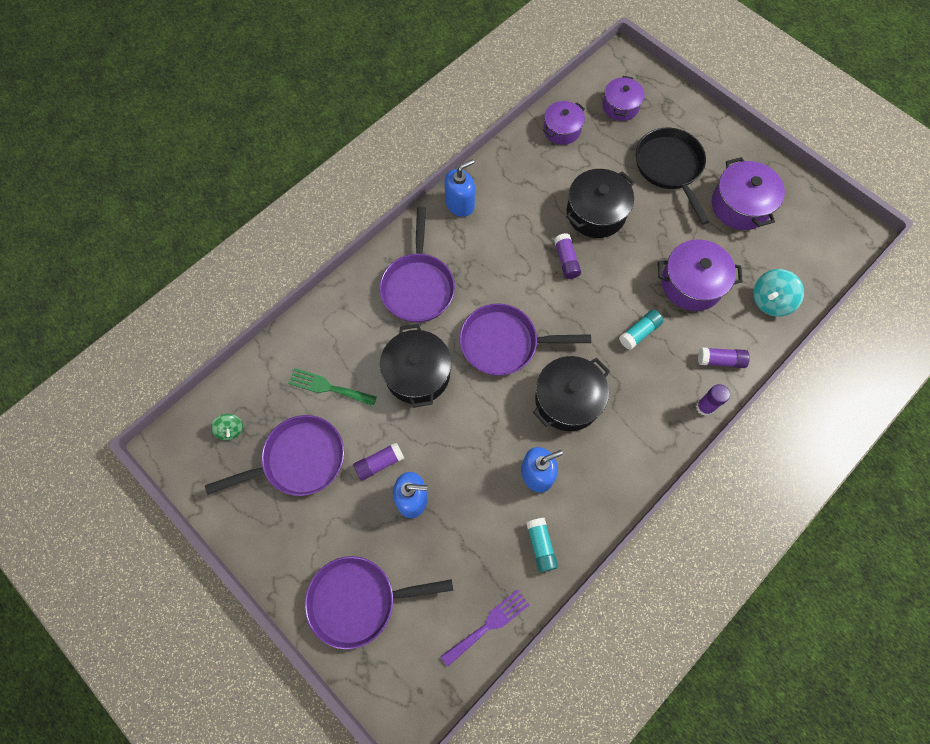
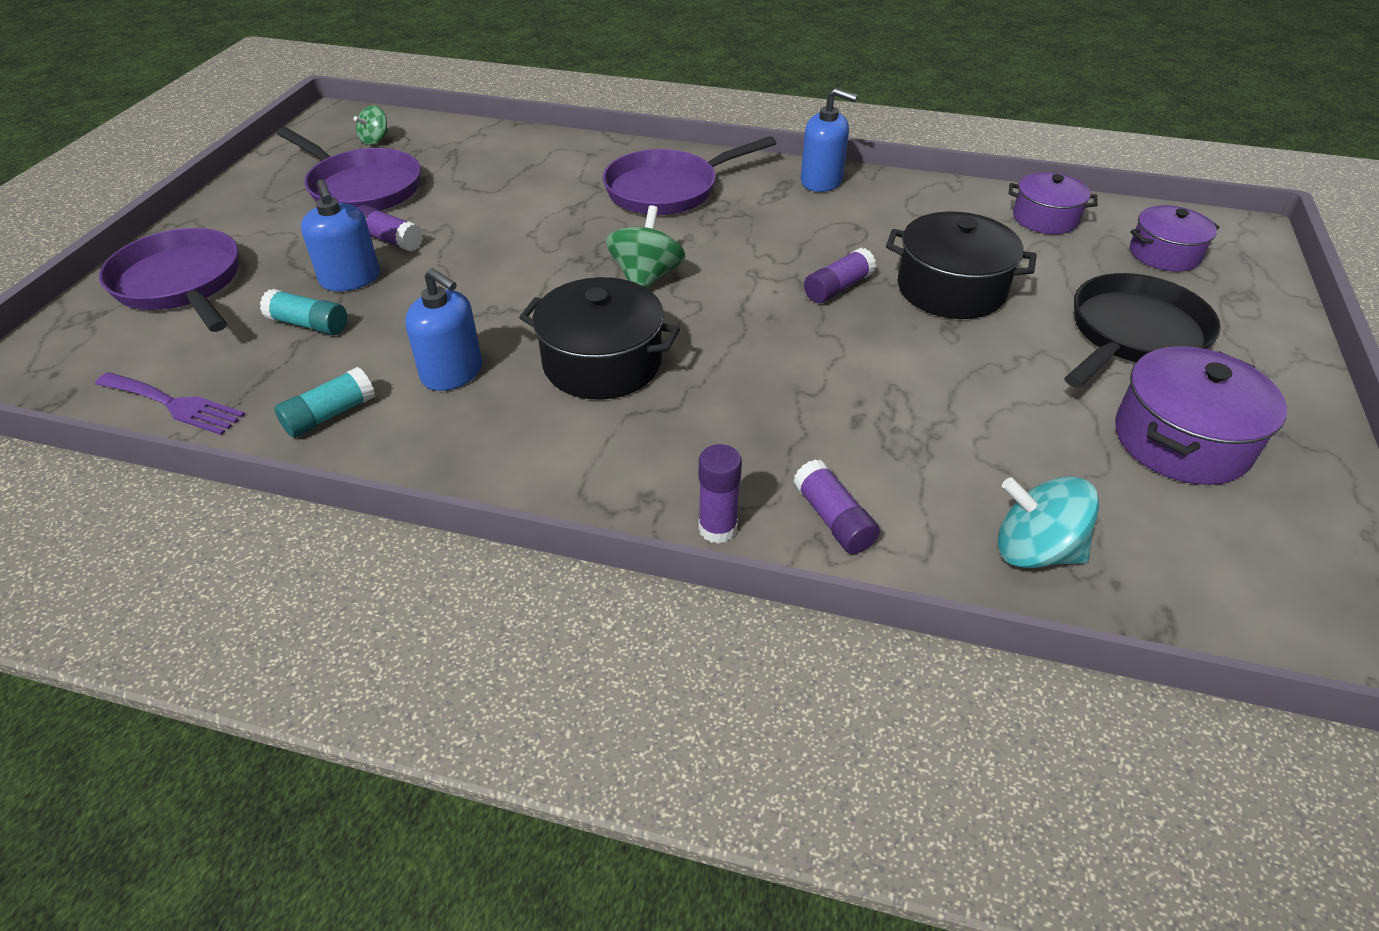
camera: 60 degrees right, 25 degrees down
green fork [288,368,377,406] -> none
black pot [380,324,452,408] -> none
purple pan [459,303,591,376] -> green spinning top [606,205,686,288]
turquoise glue stick [619,310,664,350] -> turquoise glue stick moved to [260,289,347,335]
purple pot [658,239,743,311] -> none

